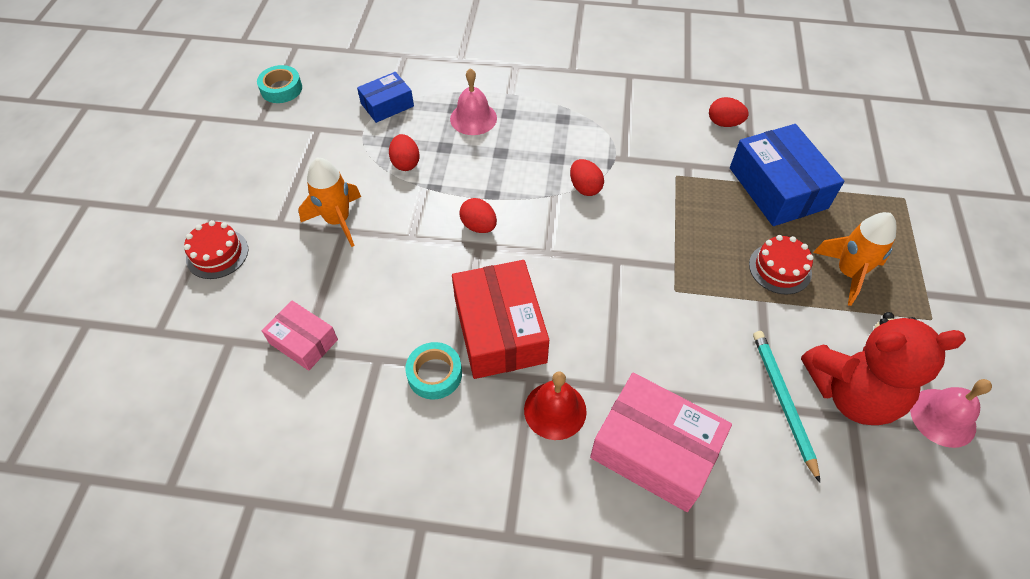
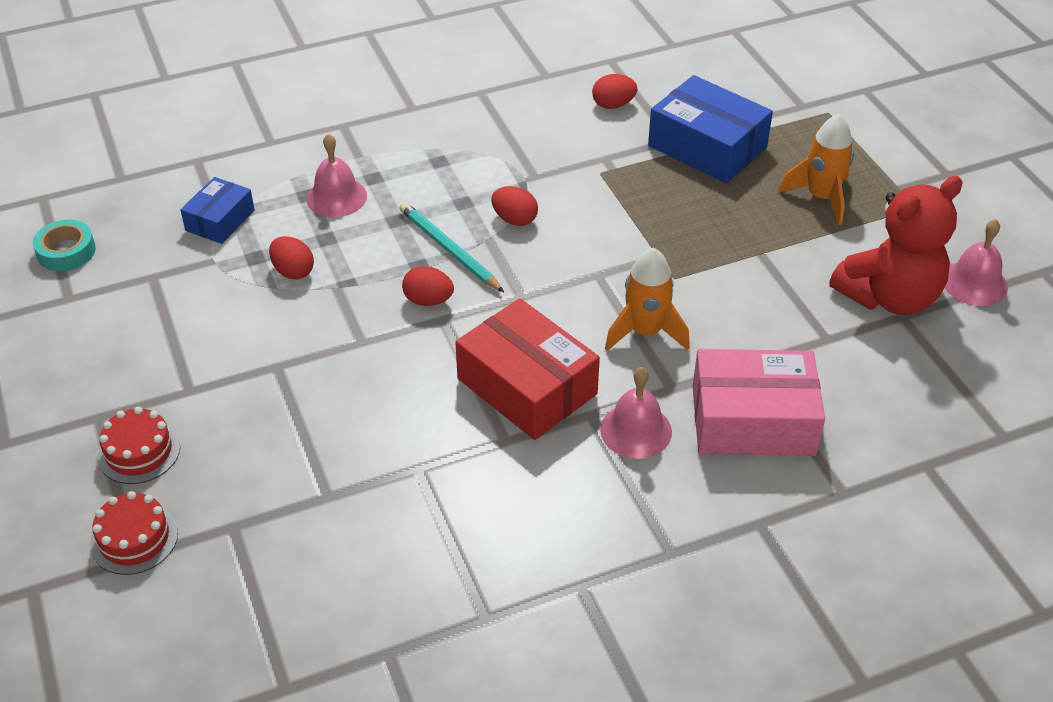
camera: 30 degrees left, 10 degrees down
pink box [262,301,338,371] -> none
orange rocket [298,158,361,247] -> orange rocket moved to [605,248,690,351]
turquoise tape [405,342,462,400] -> none
red bell [524,371,587,440] -> pink bell [600,367,672,459]
red cake [749,235,814,295] -> red cake moved to [90,491,178,575]
turquoise pencil [753,331,820,483] -> turquoise pencil moved to [399,202,504,292]

